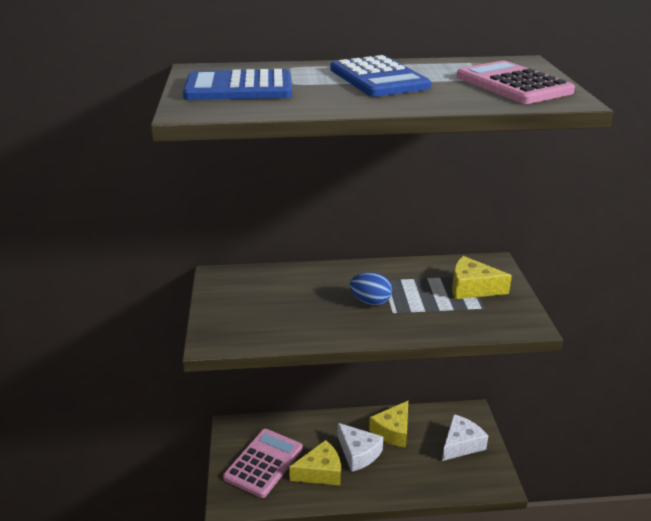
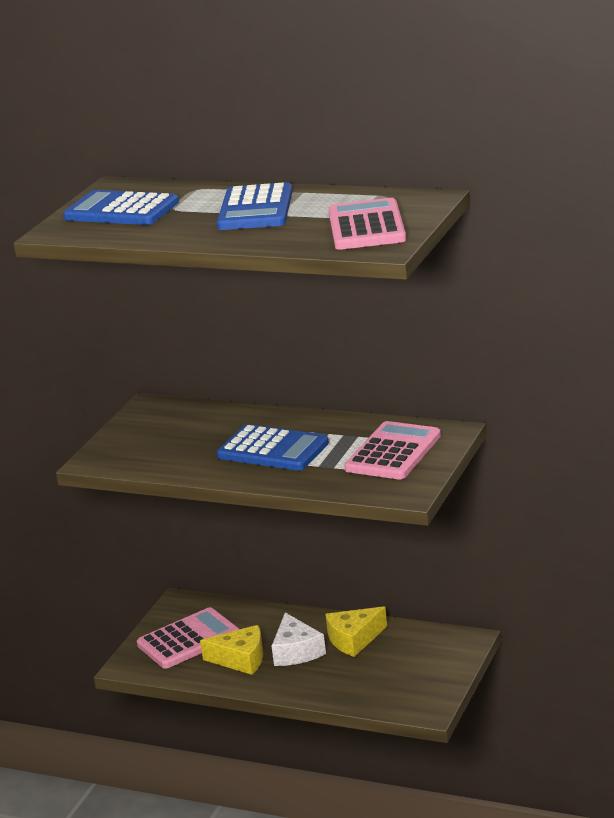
camera: 30 degrees right, 5 degrees down
blue egg [350,272,392,305] -> blue calculator [217,424,329,471]
white cheese [442,414,488,461] -> none
yellow cheese [452,256,512,299] -> pink calculator [344,421,441,479]

